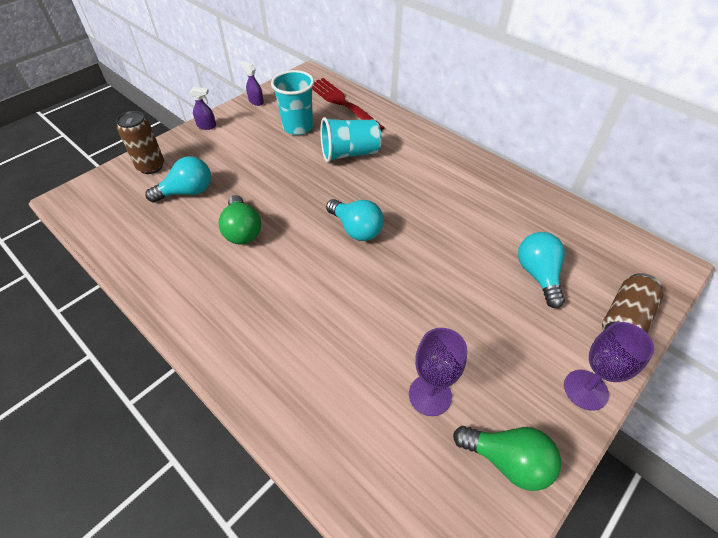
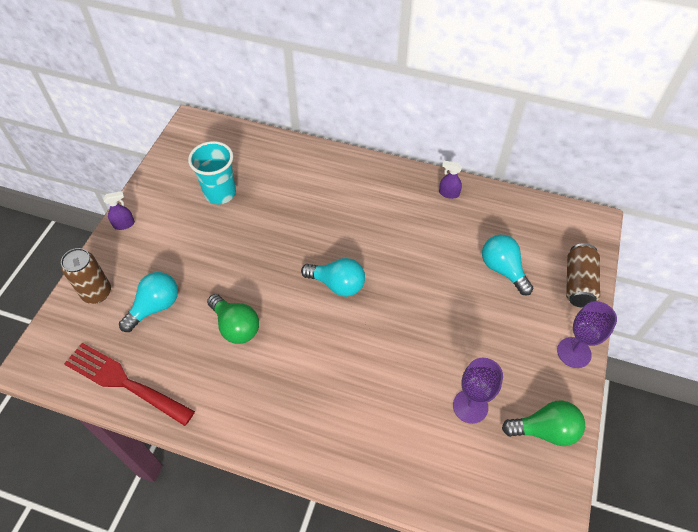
camera: 25 degrees left, 5 degrees up
purple spray bottle [241,61,264,106] -> purple spray bottle moved to [439,161,462,199]
red fork [312,78,384,131] -> red fork moved to [64,343,195,426]
turquoise cup [320,117,382,162] -> none

